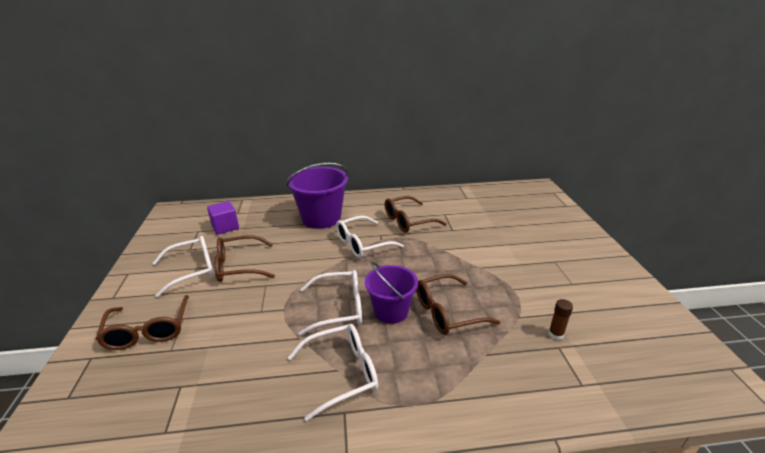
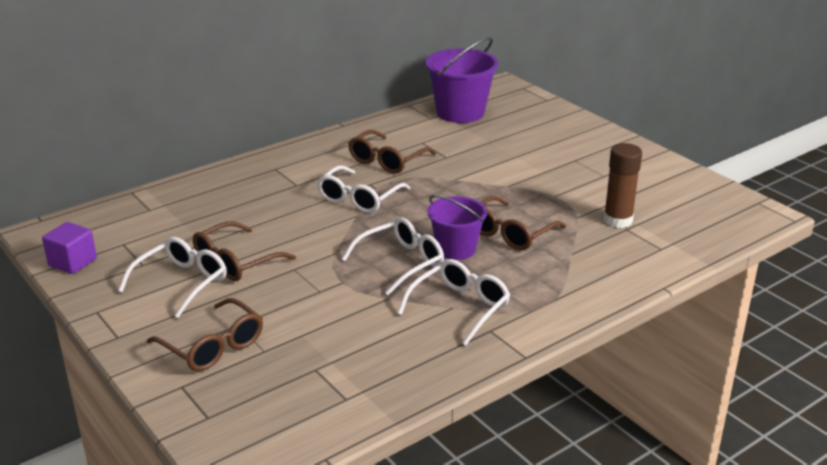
camera: 30 degrees left, 0 degrees up
purple cube [207,201,239,235] -> purple cube moved to [42,222,97,274]
purple bucket [287,163,348,229] -> purple bucket moved to [425,37,498,123]
brown glue stick [548,299,573,340] -> brown glue stick [603,143,642,228], size x1.92

